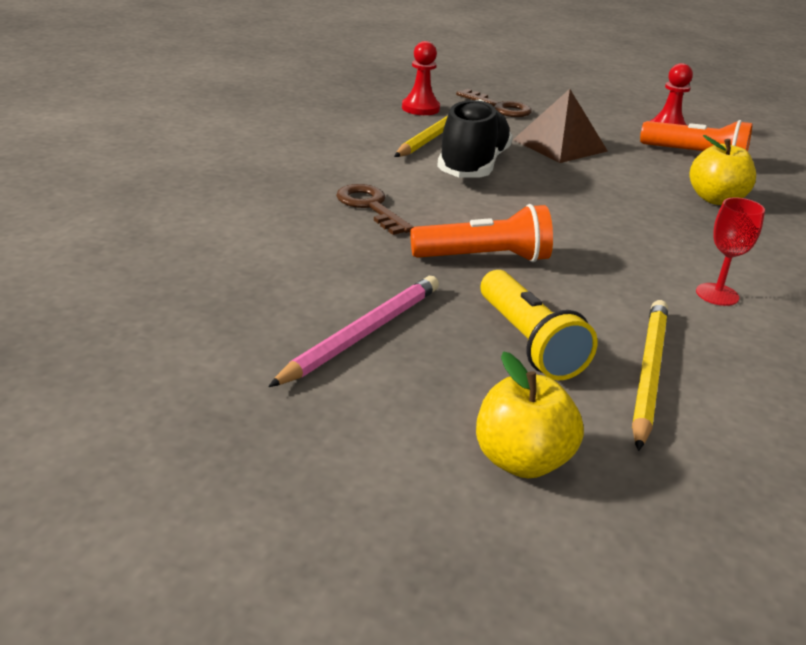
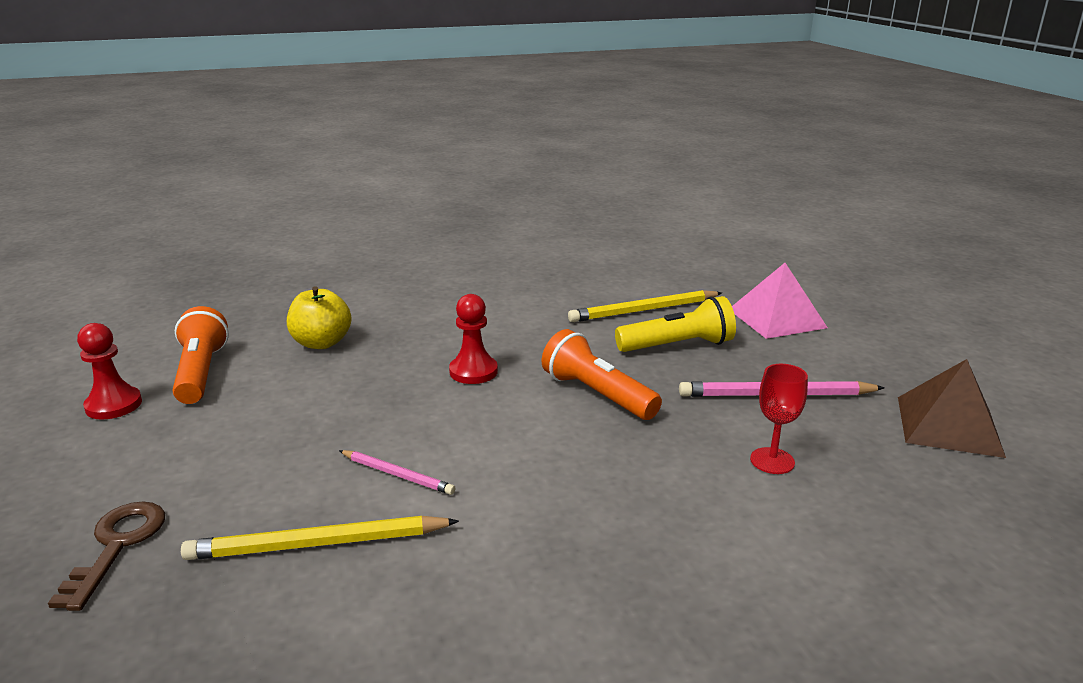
camera: 125 degrees left, 5 degrees down
brown key [336,184,413,235] -> none
red pawn [402,41,440,115] -> red pawn moved to [449,294,498,384]
black shoe [437,99,513,178] -> pink pencil [339,450,455,495]
yellow apple [476,351,584,478] -> pink pyramid [732,263,828,339]
yellow flashlight [481,270,598,380] -> yellow flashlight turned 45 degrees clockwise [615,296,736,352]
brown pyramid [513,89,607,163] -> brown pyramid moved to [898,359,1006,458]
red goblet [696,197,765,306] -> red goblet moved to [750,364,808,474]

